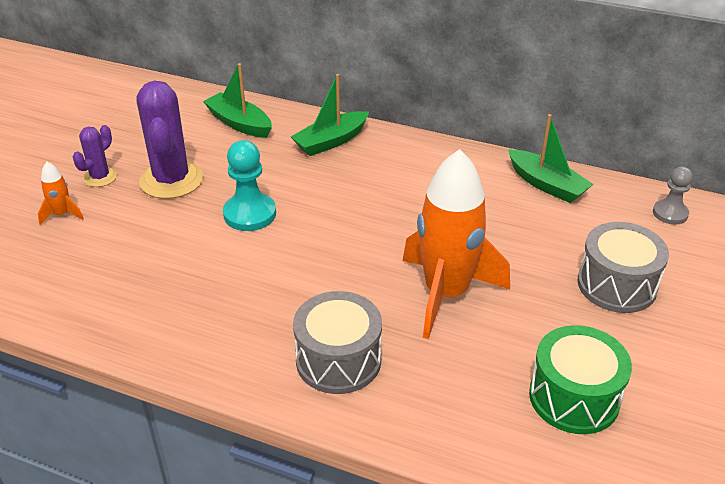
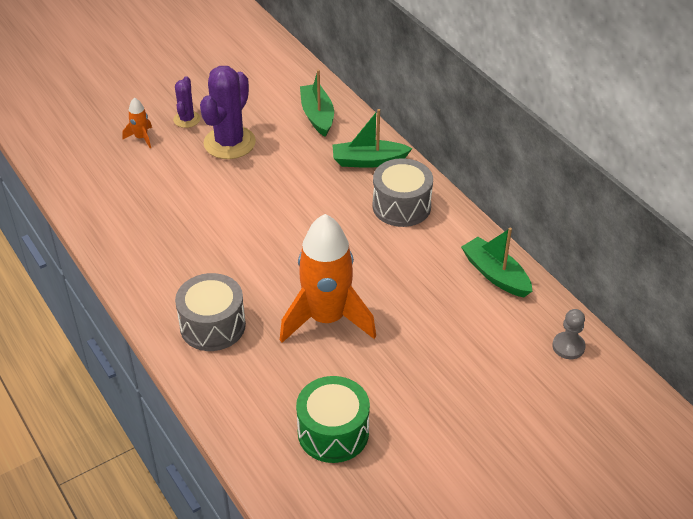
camera: 35 degrees right, 5 degrees up
purple cactus [73,125,117,187] -> purple cactus turned 60 degrees counterclockwise [173,76,201,128]
turquoise pawn [223,140,276,231] -> none
green boat [508,114,594,203] -> green boat turned 150 degrees clockwise [461,228,532,297]
grey drum [577,222,669,313] -> grey drum moved to [372,158,433,227]

